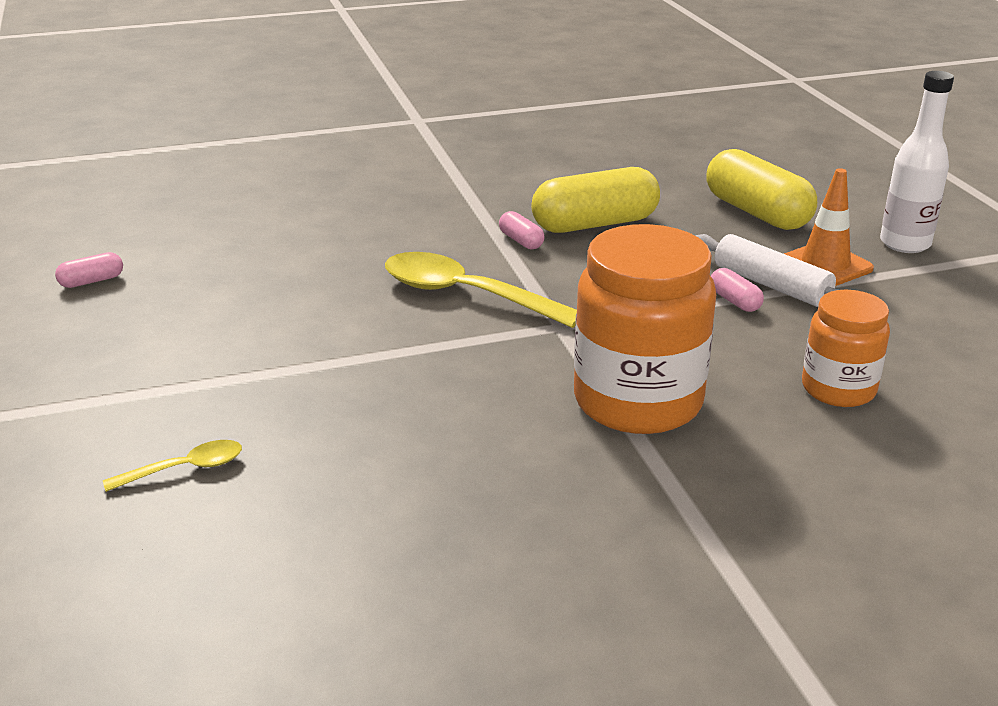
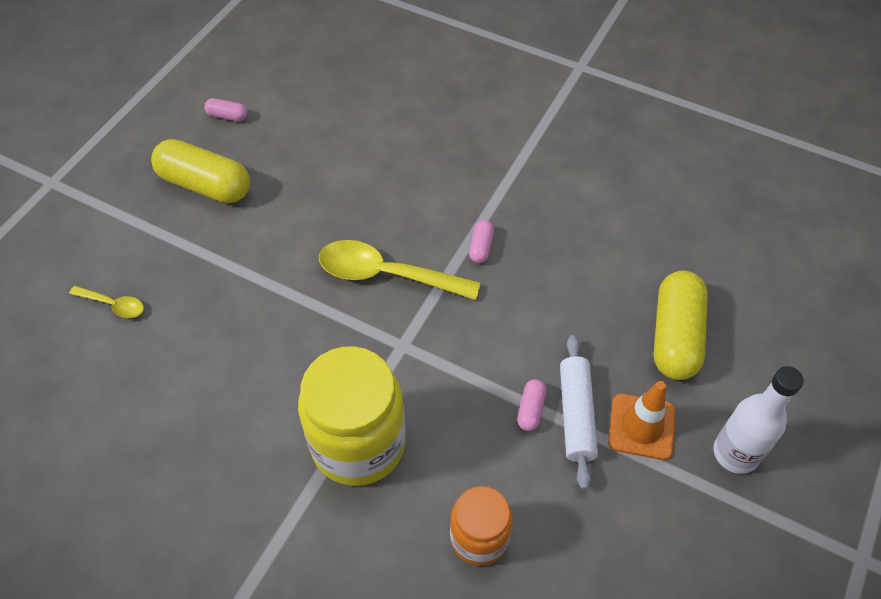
camera: 45 degrees right, 25 degrees up
yellow spoon [385,252,577,328] -> yellow spoon turned 60 degrees counterclockwise [319,240,481,300]
yellow capsule [531,167,660,233] -> yellow capsule moved to [151,139,250,203]
orange jar [574,224,716,434] -> yellow jar [298,346,406,486]

